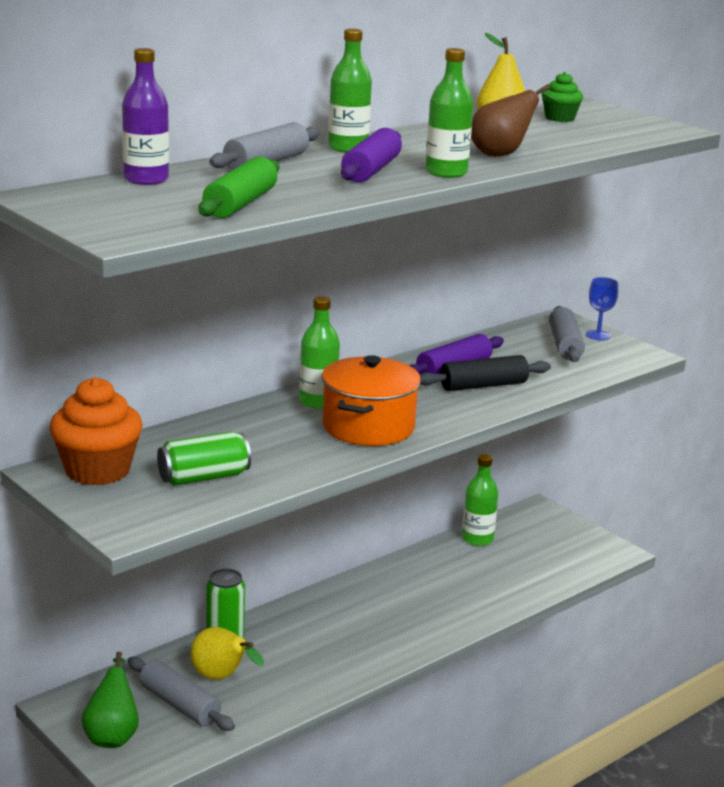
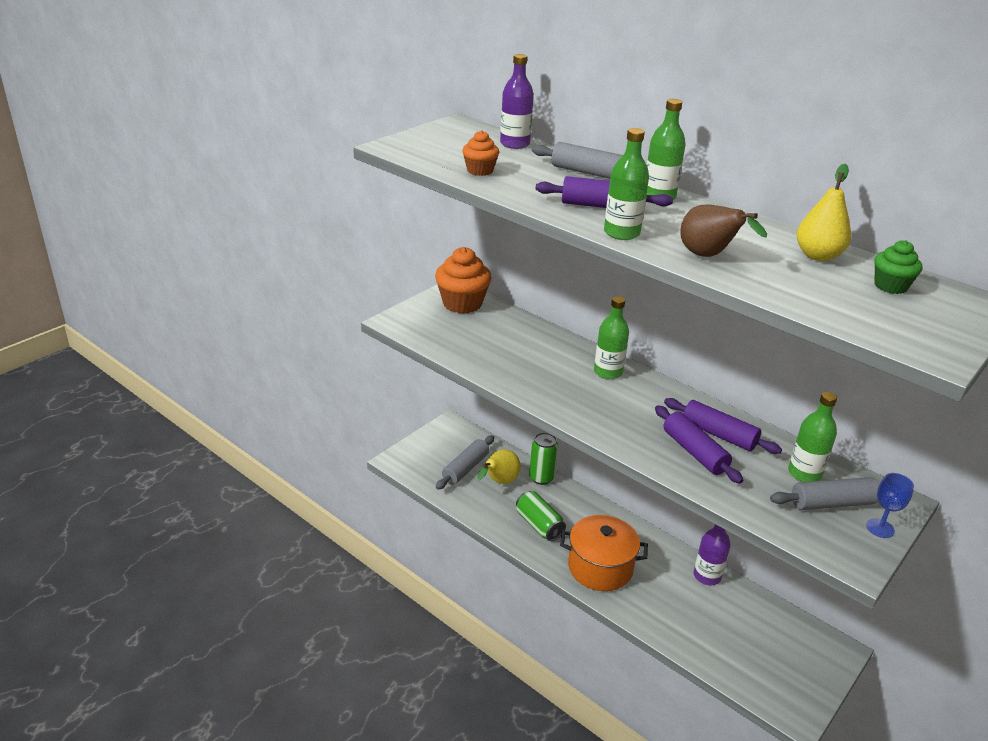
camera: 80 degrees right, 10 degrees up
green pear [81,652,139,748] -> none
green can [157,431,251,486] -> green can moved to [516,491,566,541]
green rolling pin [198,157,279,218] -> orange cupcake [462,130,499,176]
orange pot [322,355,421,446] -> orange pot moved to [560,515,648,591]
black rolling pin [420,355,551,391] -> purple rolling pin [655,405,743,484]
green bottle [462,454,498,546] -> green bottle moved to [788,392,837,482]
none -> purple bottle [693,524,731,585]

